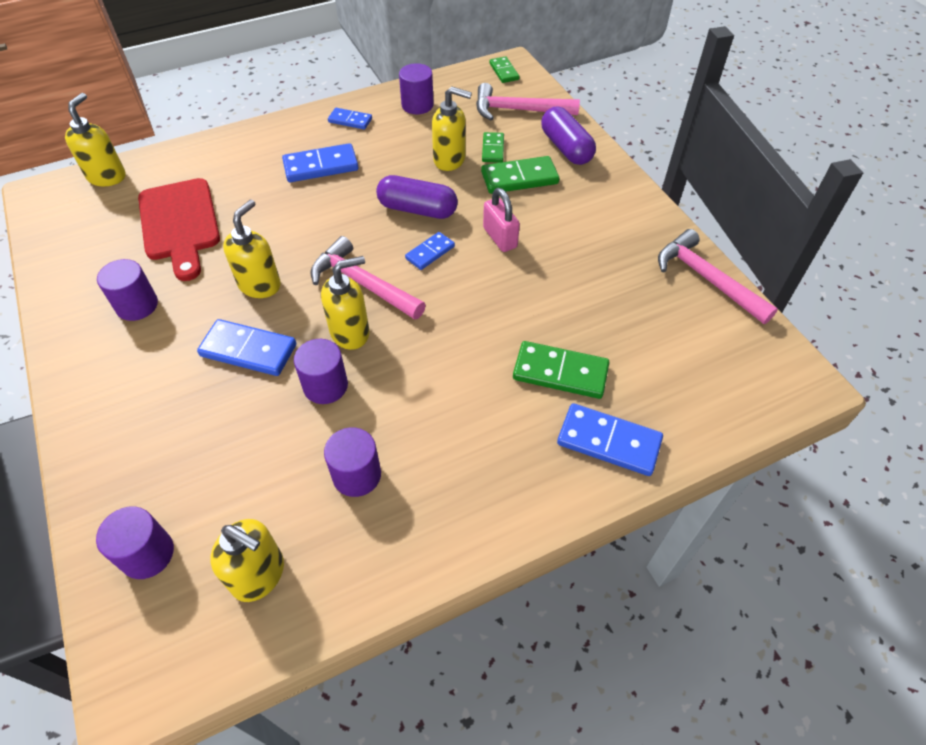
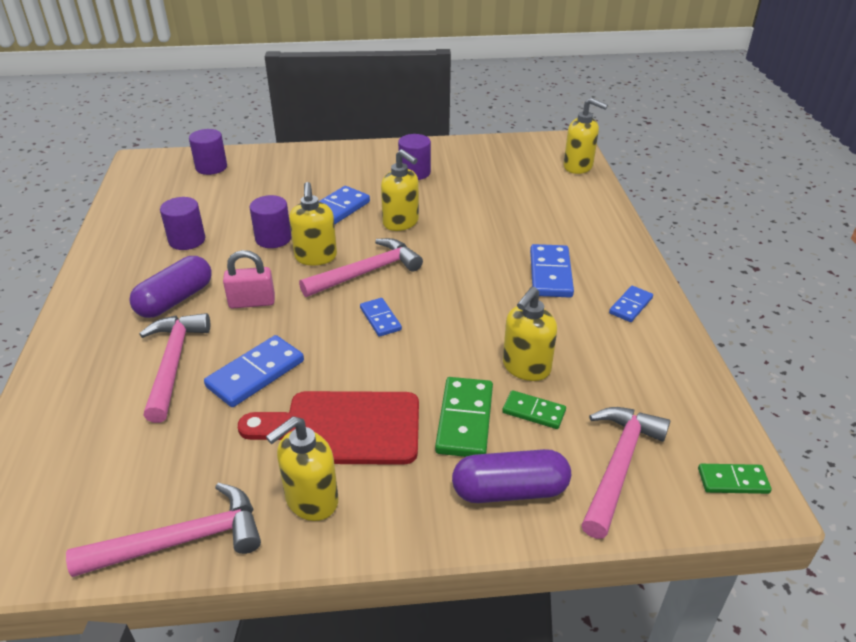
camera: 110 degrees right, 15 degrees down
red cutting board [138,178,220,281] -> red cutting board moved to [238,391,419,465]
yellow soap dispenser [210,519,284,602] -> yellow soap dispenser moved to [266,416,338,521]
purple capsule [376,175,458,219] -> purple capsule moved to [129,256,212,318]
purple cylinder [399,63,434,114] -> none
pink padlock [483,188,520,252] -> pink padlock moved to [223,250,275,308]
green domino [513,341,610,399] -> pink hammer [139,313,210,423]
blue domino [557,403,663,476] -> blue domino moved to [204,335,304,407]

